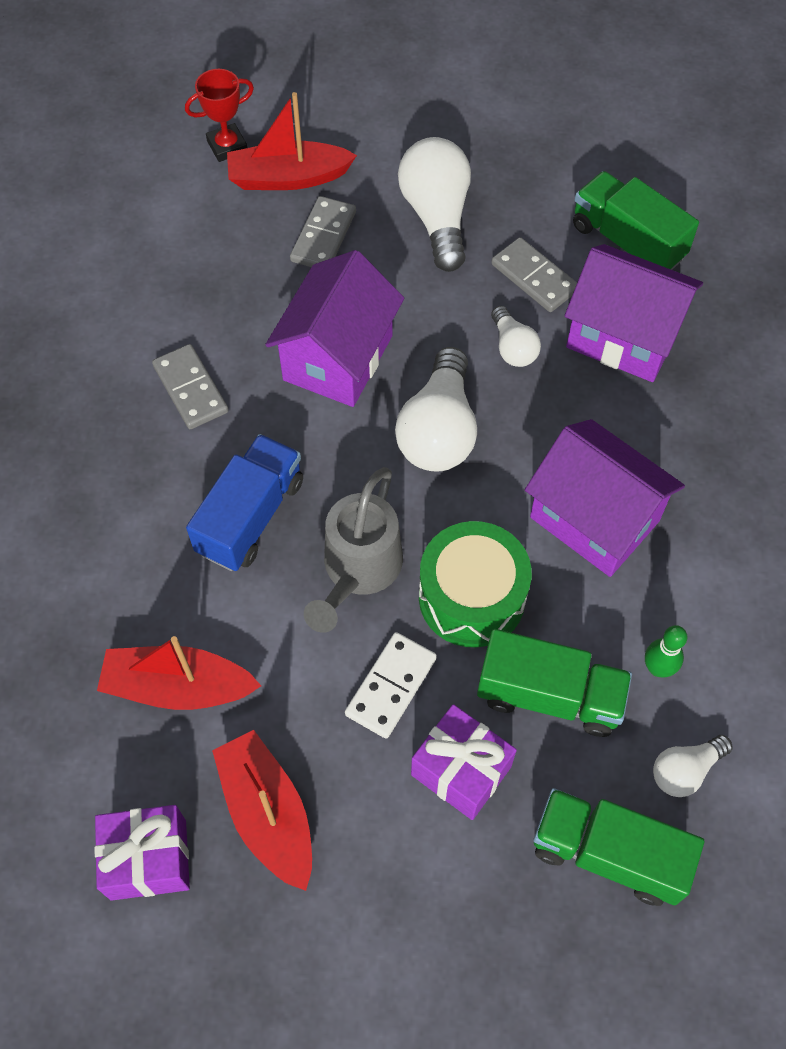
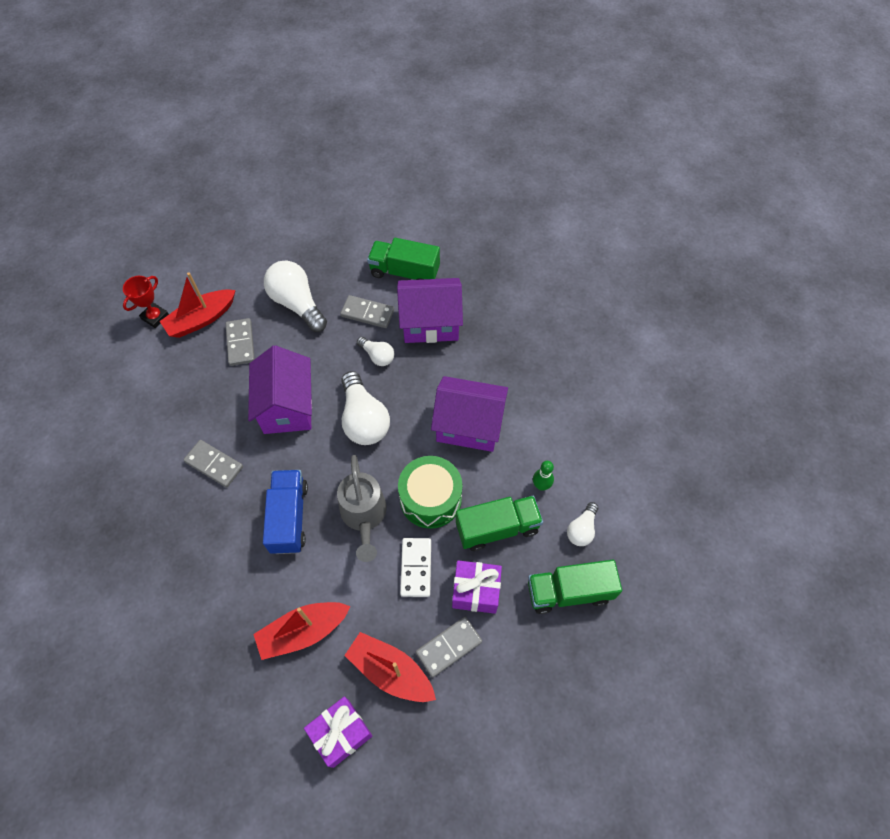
camera: 30 degrees left, 0 degrees up
none -> grey domino [416,617,482,678]

